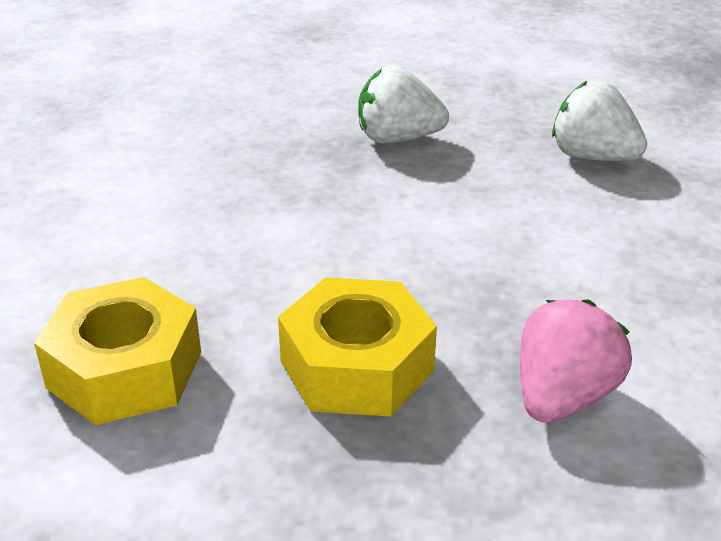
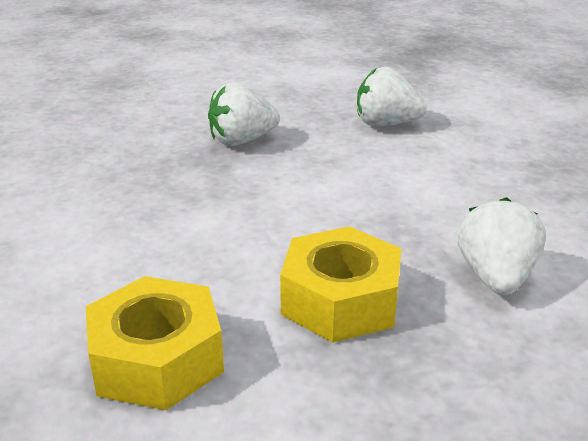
camera: 25 degrees left, 5 degrees down
pink strawberry [520,300,632,422] -> white strawberry [458,197,546,295]

